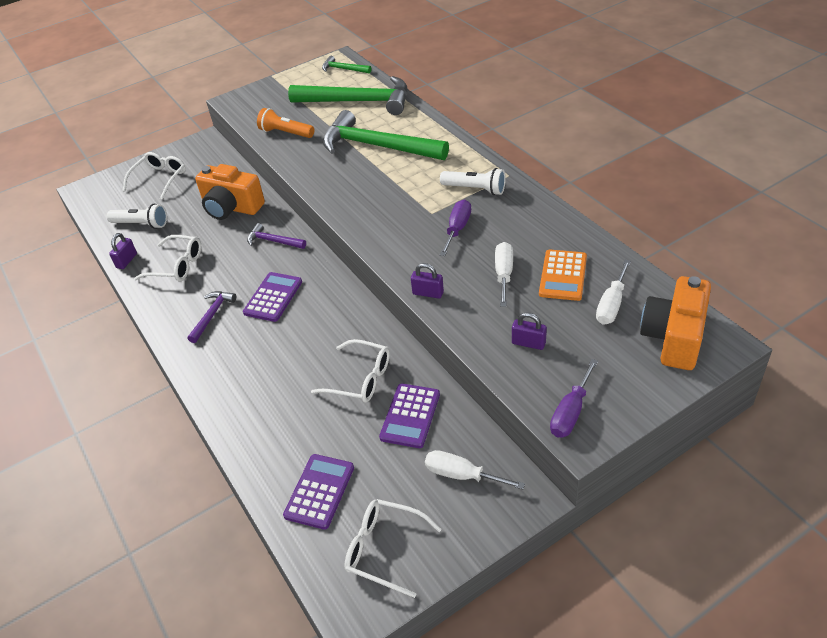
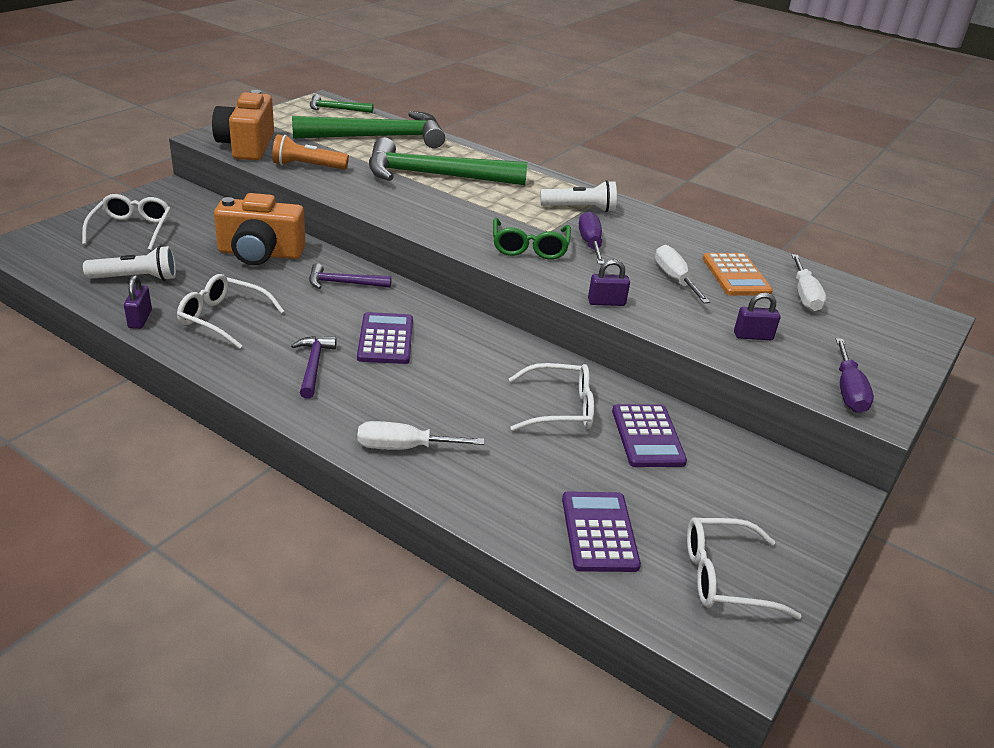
camera: 30 degrees left, 10 degrees down
white glasses [134,235,201,281] -> white glasses turned 150 degrees counterclockwise [177,274,284,349]
white screwdriver [425,450,525,489] -> white screwdriver moved to [357,421,484,450]
orange camera [640,276,711,370] -> orange camera moved to [212,90,274,160]
none -> green glasses [493,218,571,260]

